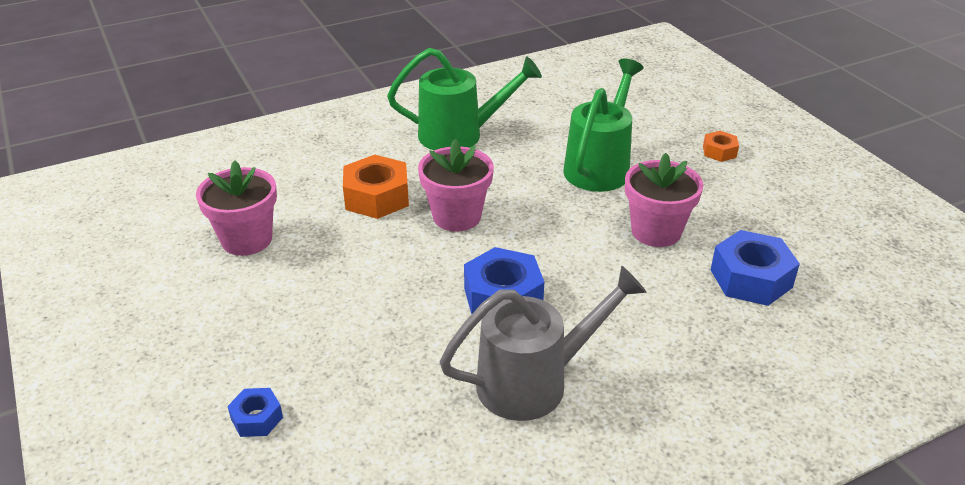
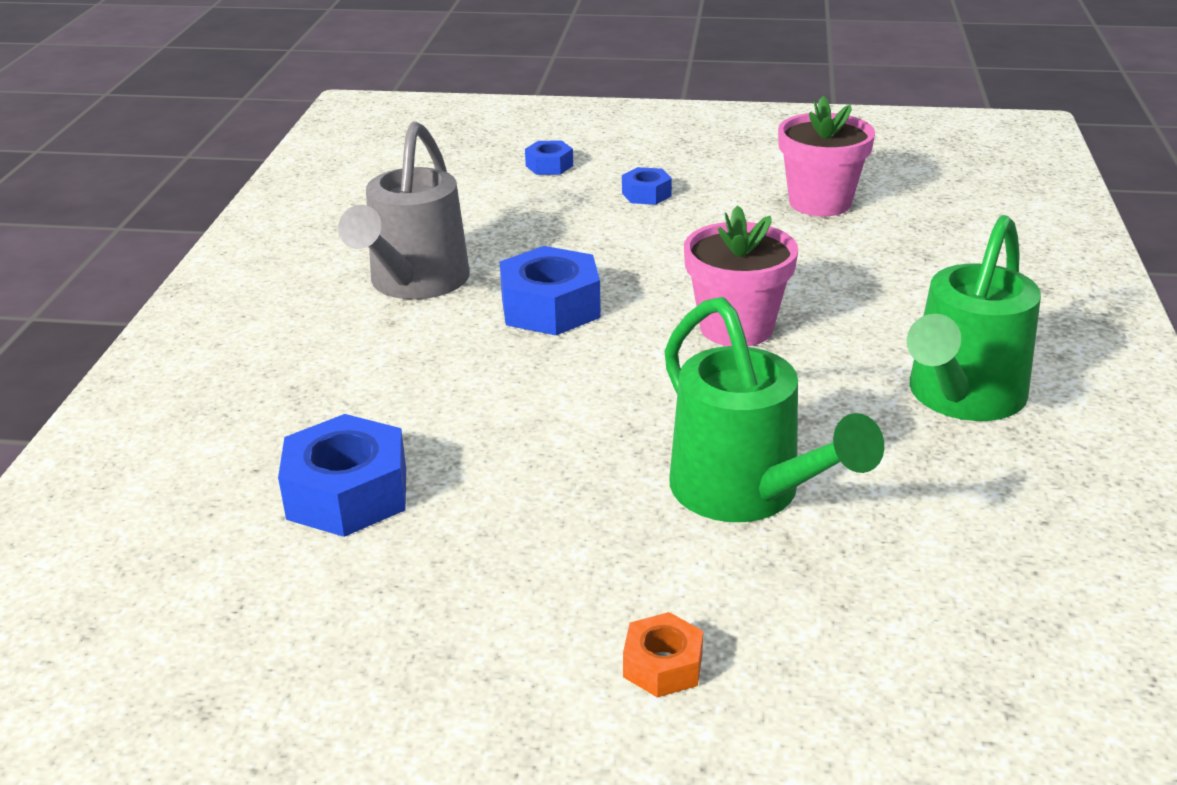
camera: 125 degrees right, 5 degrees down
orange nut [343,155,409,219] -> none
pink flower pot [625,153,703,247] -> none
none -> blue nut [622,167,672,205]

